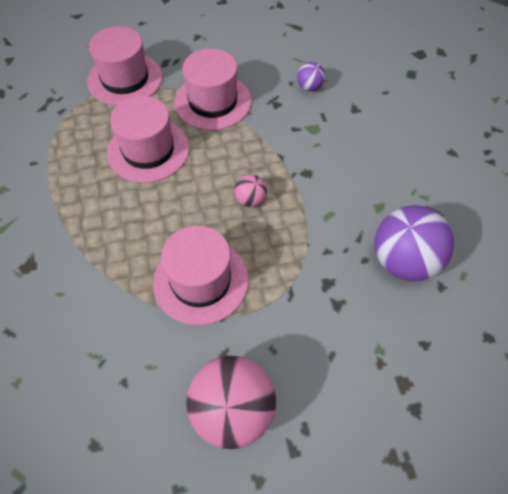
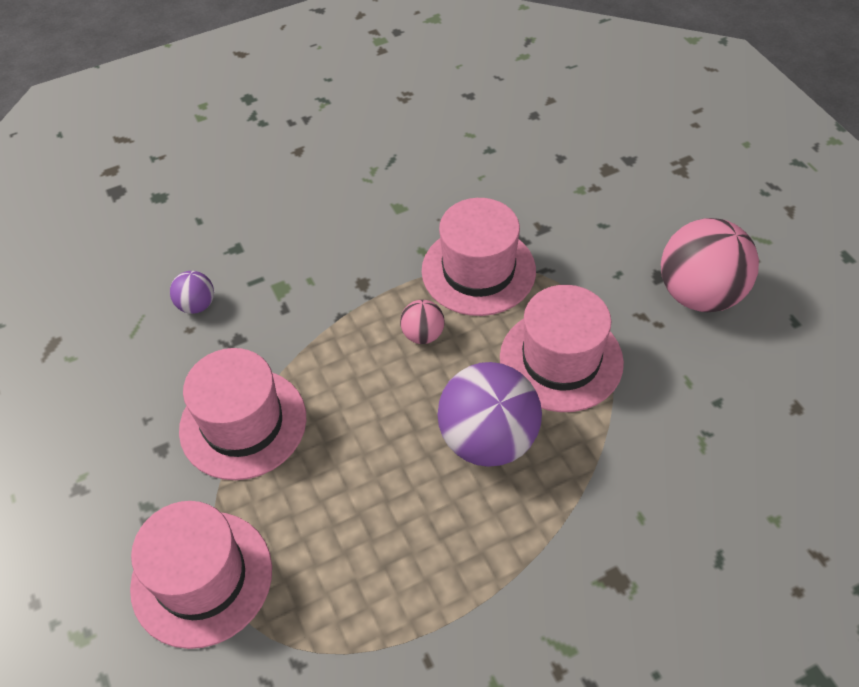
camera: 100 degrees left, 5 degrees down
pink hat [107,96,189,183] -> pink hat moved to [422,198,536,316]
purple ball [375,205,454,281] -> purple ball moved to [438,362,542,467]

